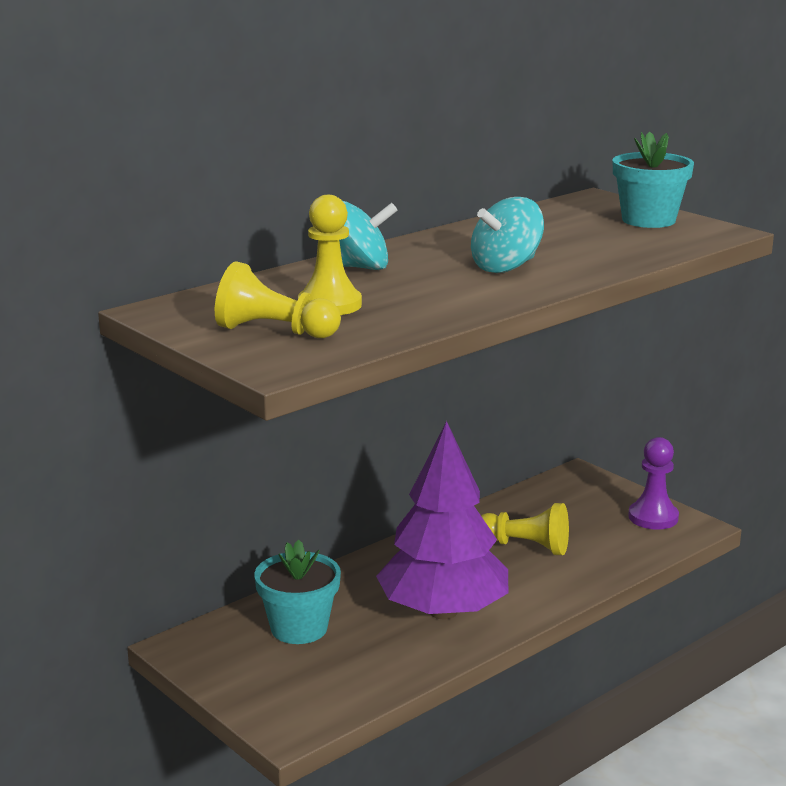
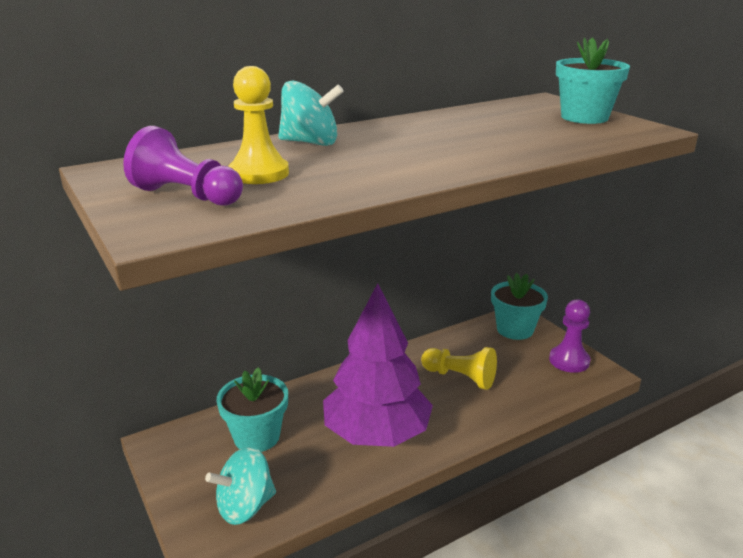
camera: 10 degrees right, 5 degrees up
yellow pawn [215,261,341,338] -> purple pawn [123,126,243,206]
turquoise spinning top [471,197,544,273] -> turquoise spinning top moved to [205,446,276,525]
none -> turquoise flower pot [491,273,548,340]

